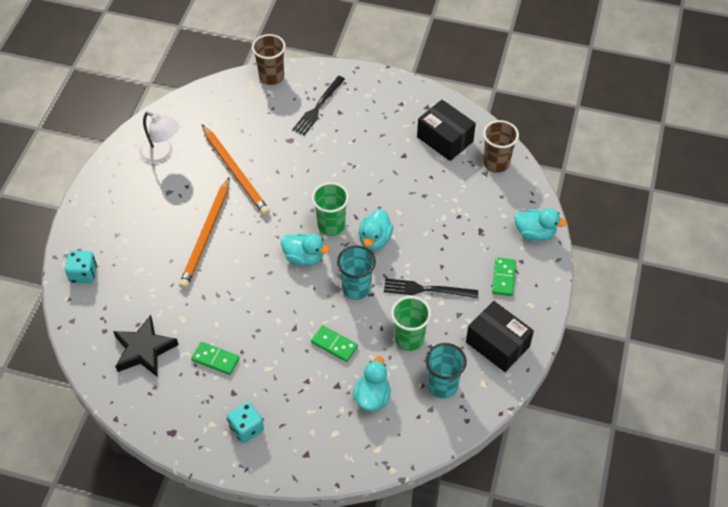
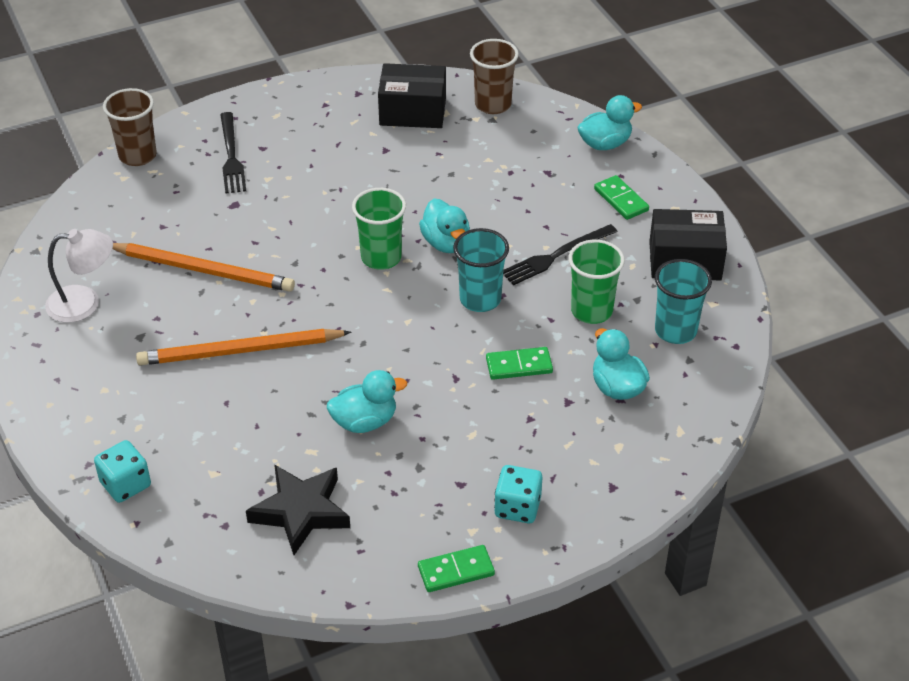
camera: 40 degrees left, 10 degrees down
orange pencil [179,177,230,289] -> orange pencil turned 105 degrees clockwise [136,329,351,365]
green domino [191,342,239,375] -> green domino moved to [418,545,495,592]
turquoise duck [281,233,330,266] -> turquoise duck moved to [327,370,407,433]

